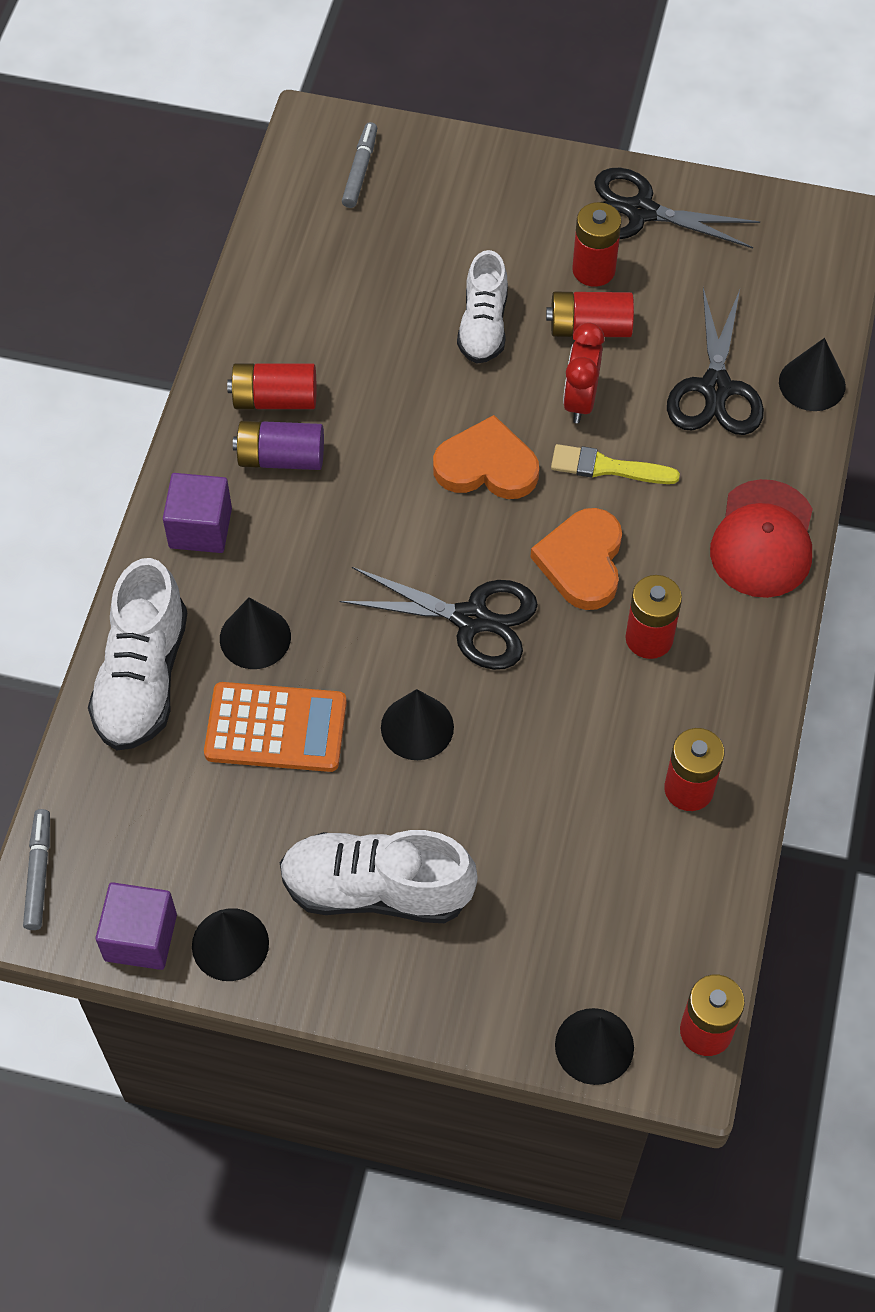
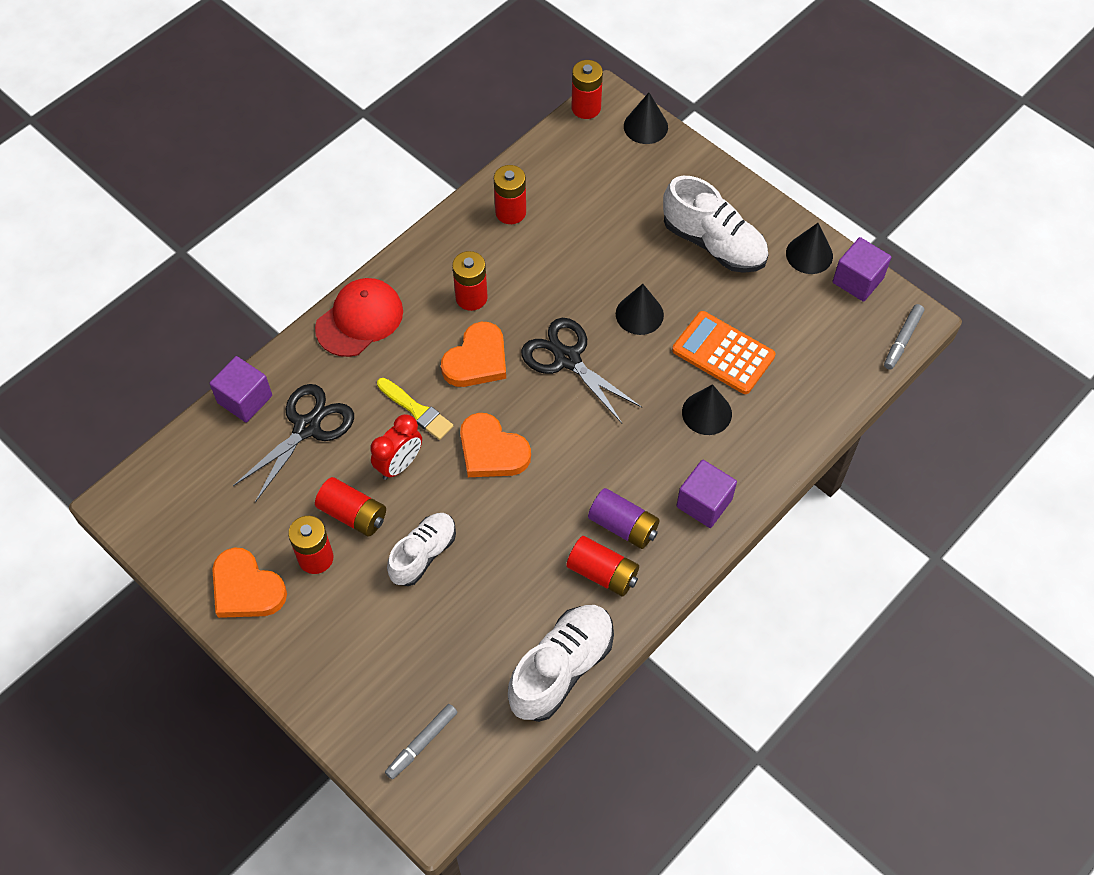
camera: 150 degrees left, 0 degrees up
white shoe [88,558,187,751] -> white shoe moved to [508,605,614,722]
black scissors [594,168,760,249] -> orange heart [212,548,287,618]
black cone [779,338,846,411] -> purple cube [210,356,272,423]

